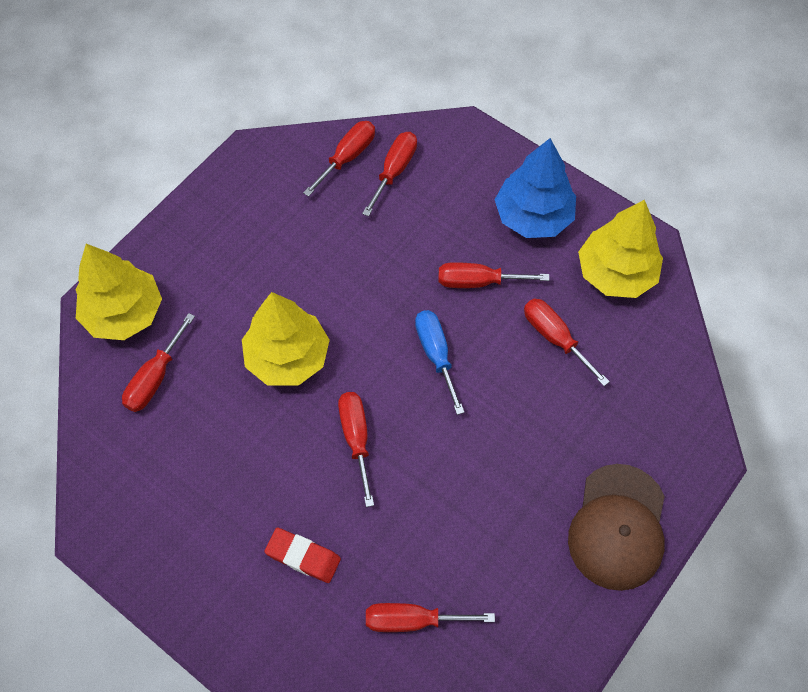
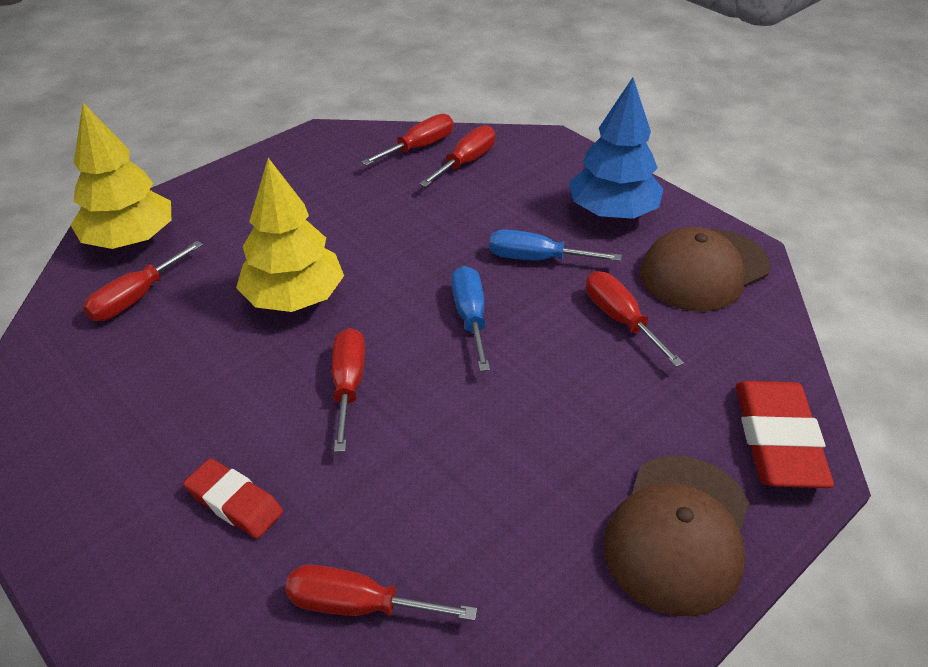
camera: 10 degrees right, 20 degrees down
red screwdriver [438,262,549,288] -> blue screwdriver [489,229,622,261]
yellow tree [578,200,663,298] -> brown cap [640,227,770,312]
none -> red eraser [736,381,834,488]

